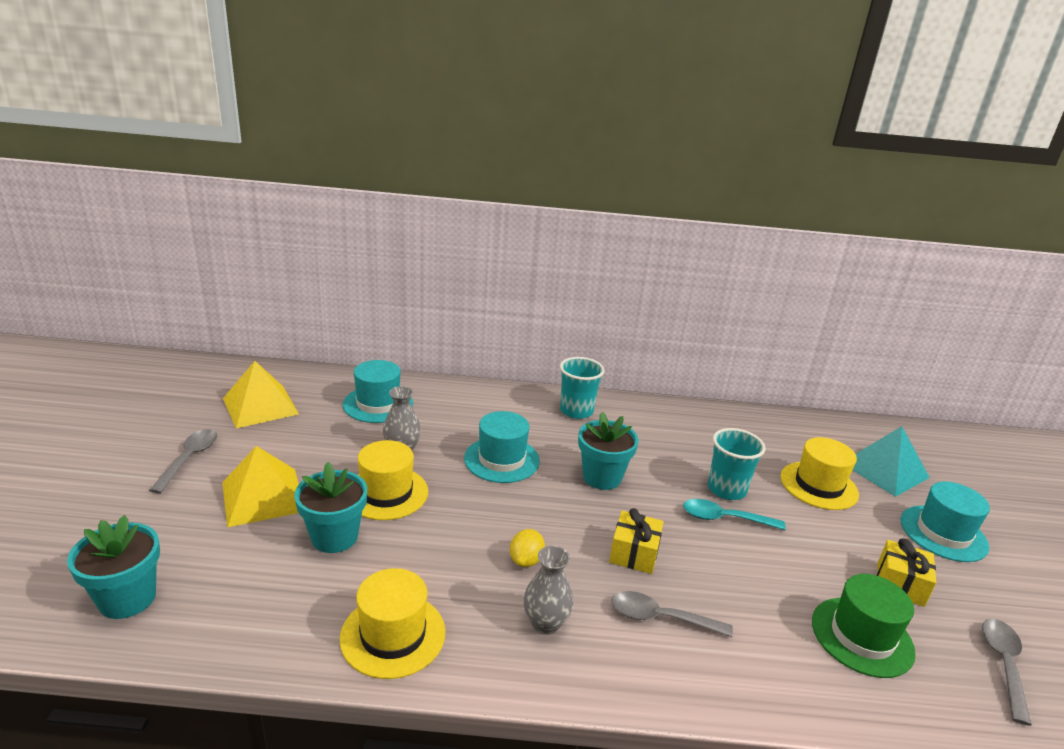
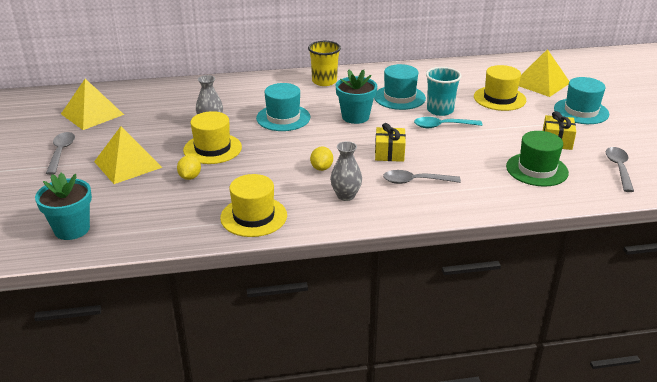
camera: 10 degrees left, 5 degrees up
turquoise flower pot [294,462,367,553] -> yellow lemon [177,155,201,180]
turquoise hat [343,360,413,423] -> turquoise hat moved to [374,64,426,110]
turquoise cup [560,357,605,419] -> yellow cup [308,41,341,86]
turquoise pyramid [853,426,930,497] -> yellow pyramid [519,49,569,97]

